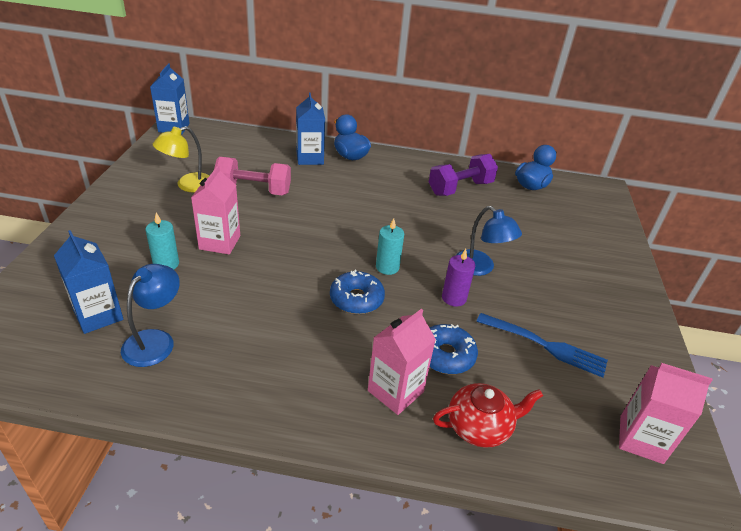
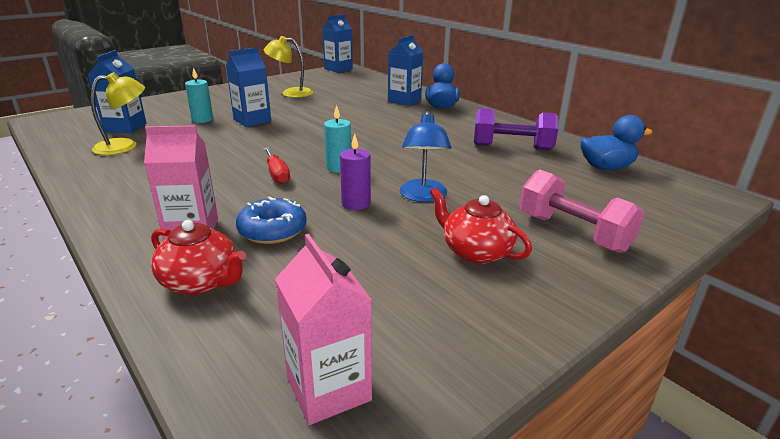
camera: 45 degrees right, 10 degrees down
blue lamp [121,264,180,367] -> yellow lamp [91,72,145,155]
pink carton [191,165,240,254] -> blue carton [226,47,271,127]
pink dumbbell [214,157,291,195] -> pink dumbbell moved to [519,169,645,253]
blue donut [330,270,385,314] -> red screwdriver [264,147,290,184]
blue fork [476,313,608,377] -> none
none -> red teapot [430,187,532,264]

